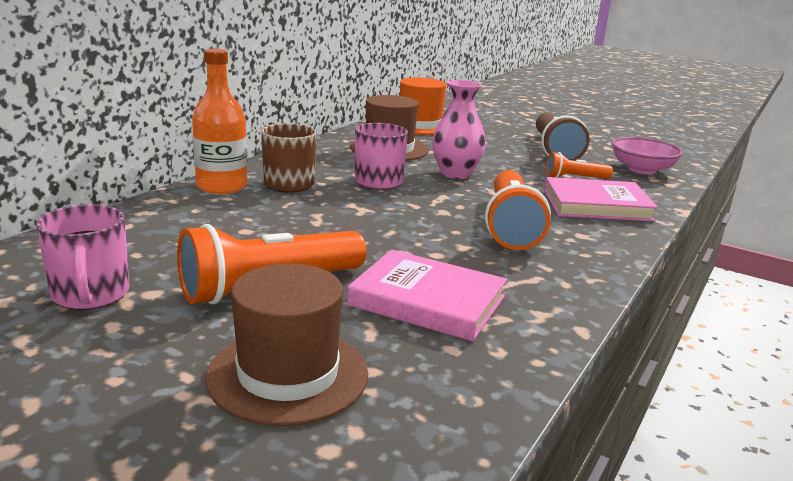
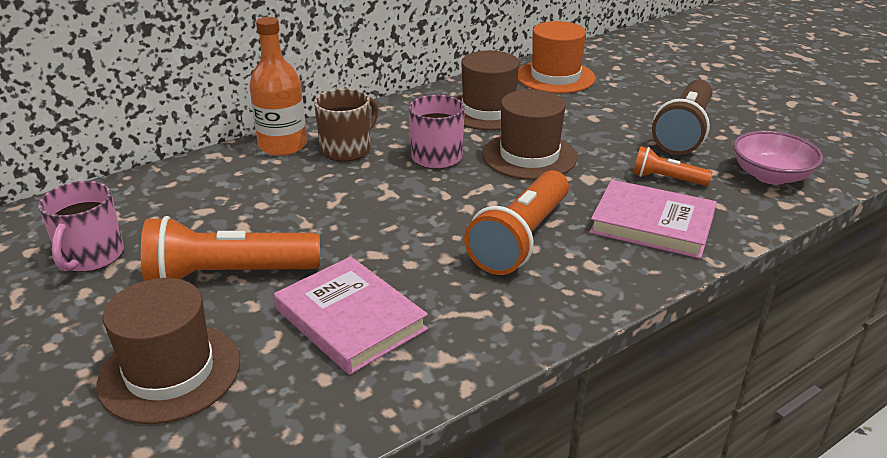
camera: 25 degrees right, 10 degrees up
pink vase [432,80,486,179] -> brown hat [482,89,577,180]

